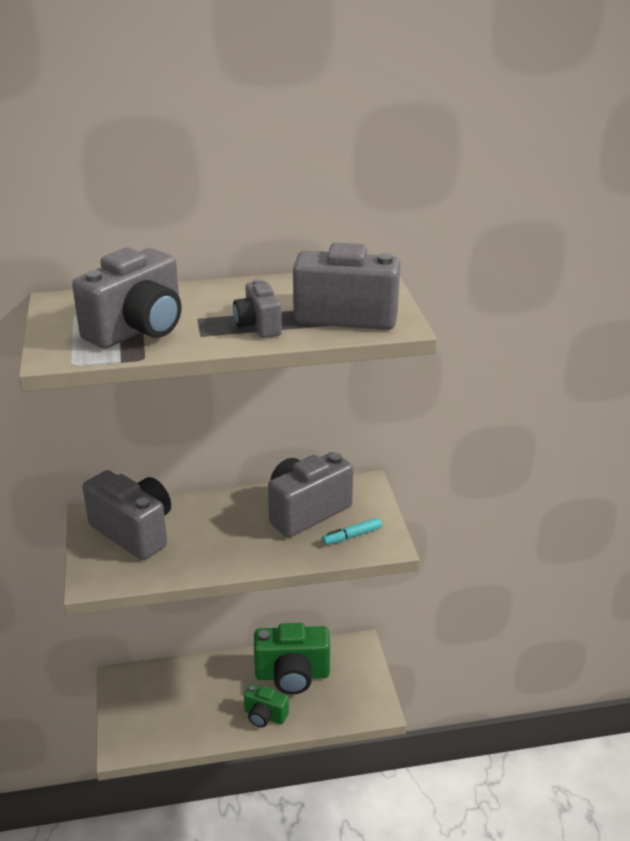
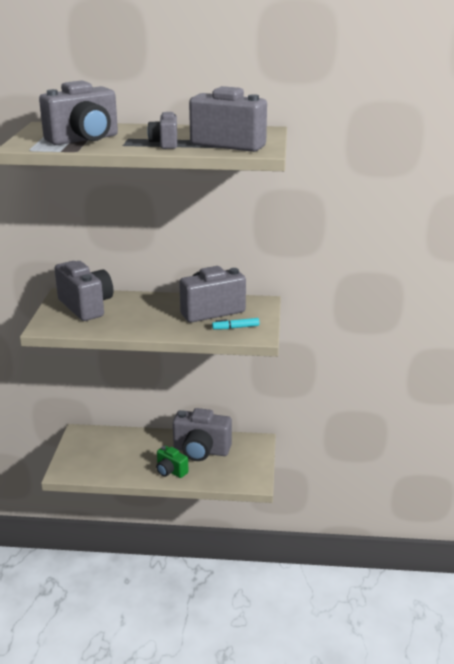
camera: 15 degrees right, 5 degrees down
green camera [254,623,330,695] -> grey camera [173,408,232,461]

